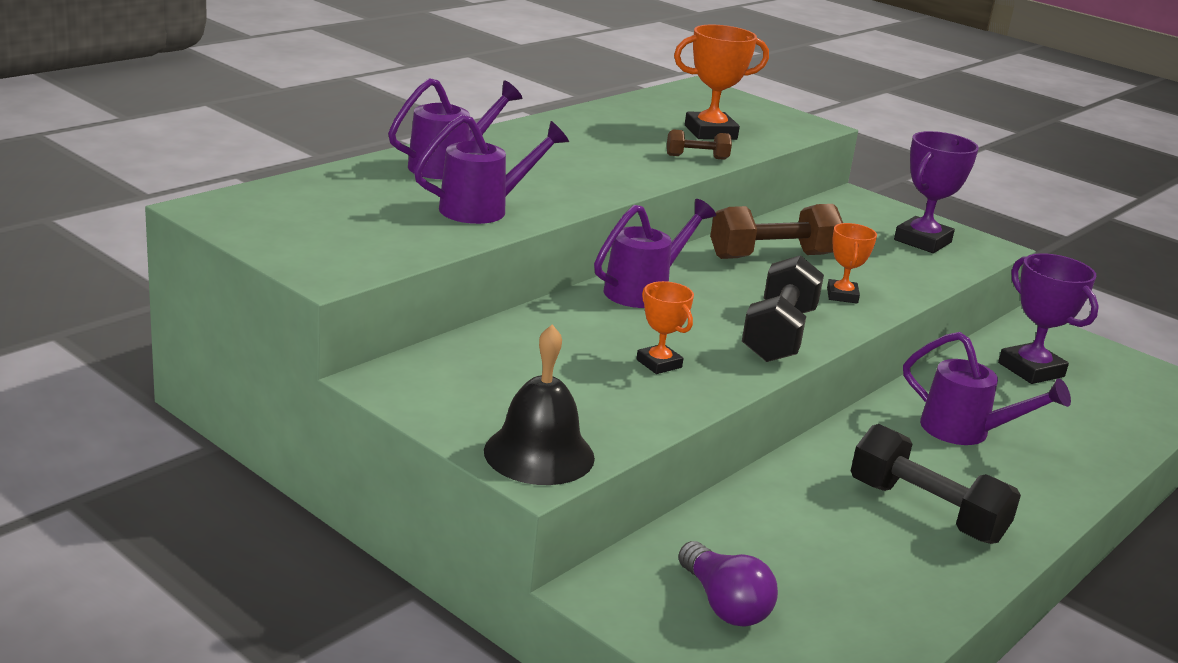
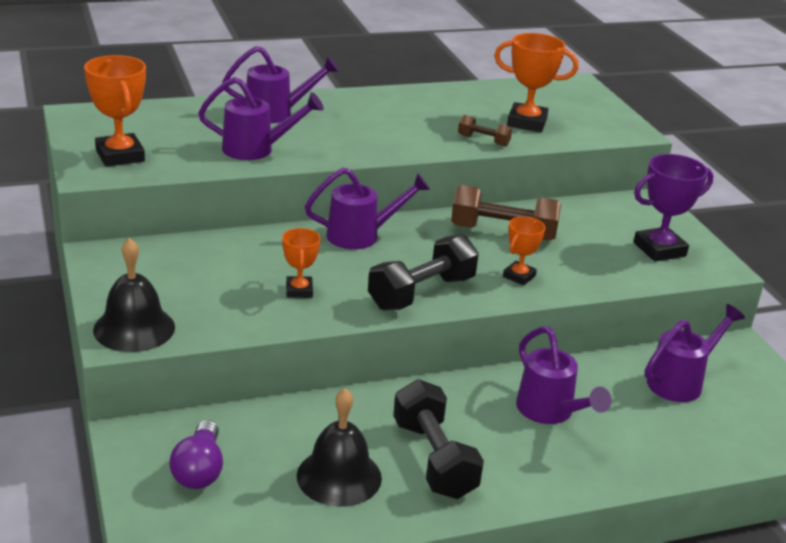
camera: 30 degrees right, 5 degrees up
purple trophy [998,253,1099,384] -> purple watering can [645,304,745,402]
none -> orange trophy [84,55,146,167]
none -> black bell [297,388,382,507]

